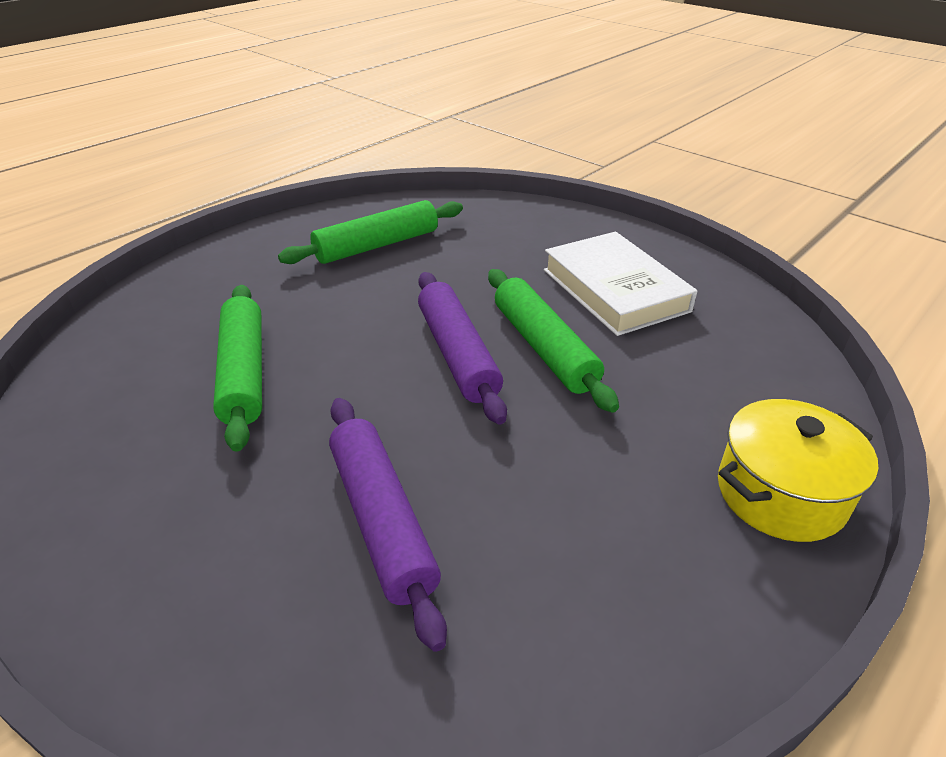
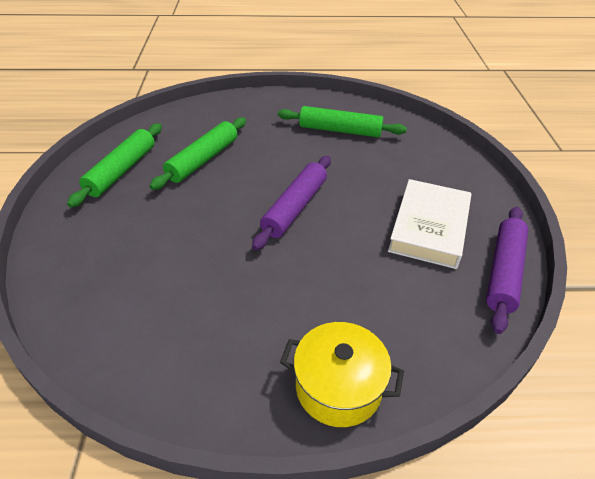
camera: 45 degrees right, 5 degrees up
purple rolling pin [329,398,447,652] -> purple rolling pin moved to [486,207,528,334]
green rolling pin [488,269,619,413] -> green rolling pin moved to [67,123,162,208]

